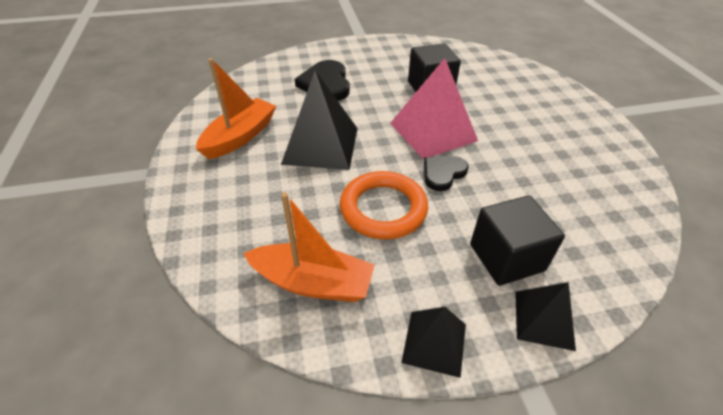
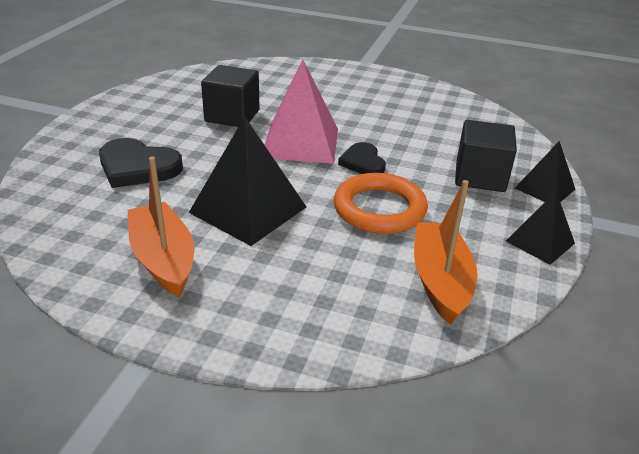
camera: 60 degrees left, 10 degrees down
orange boat [243,193,375,302] -> orange boat turned 45 degrees counterclockwise [414,180,478,325]

